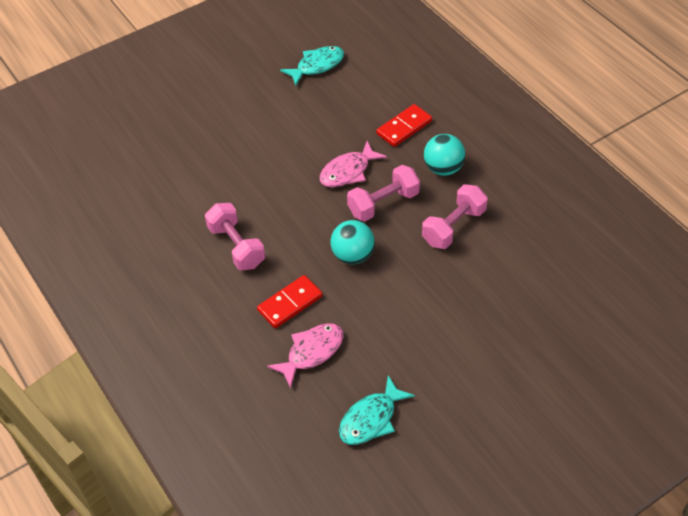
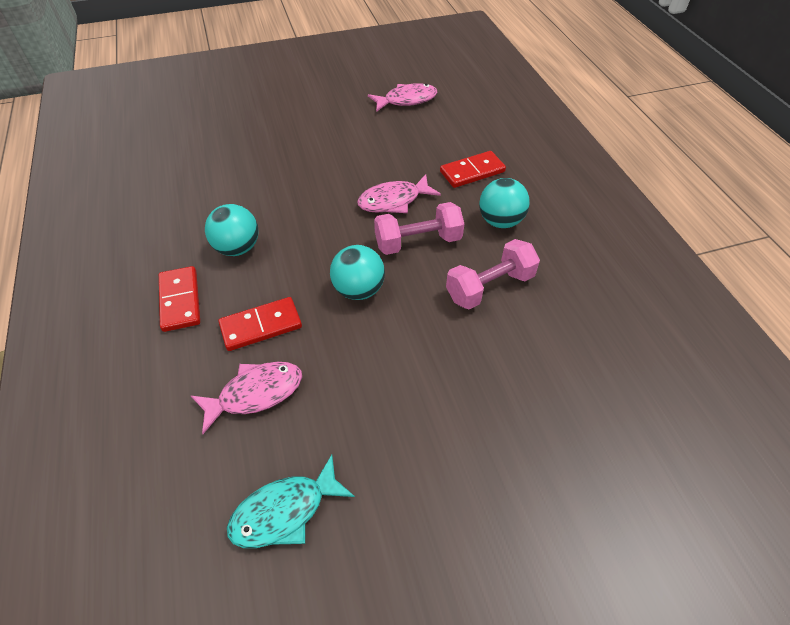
camera: 15 degrees right, 0 degrees up
pink dumbbell [205,203,265,270] -> turquoise ball [205,204,259,256]
turquoise fish [280,46,344,86] -> pink fish [368,83,438,112]
none -> red domino [159,266,200,332]

